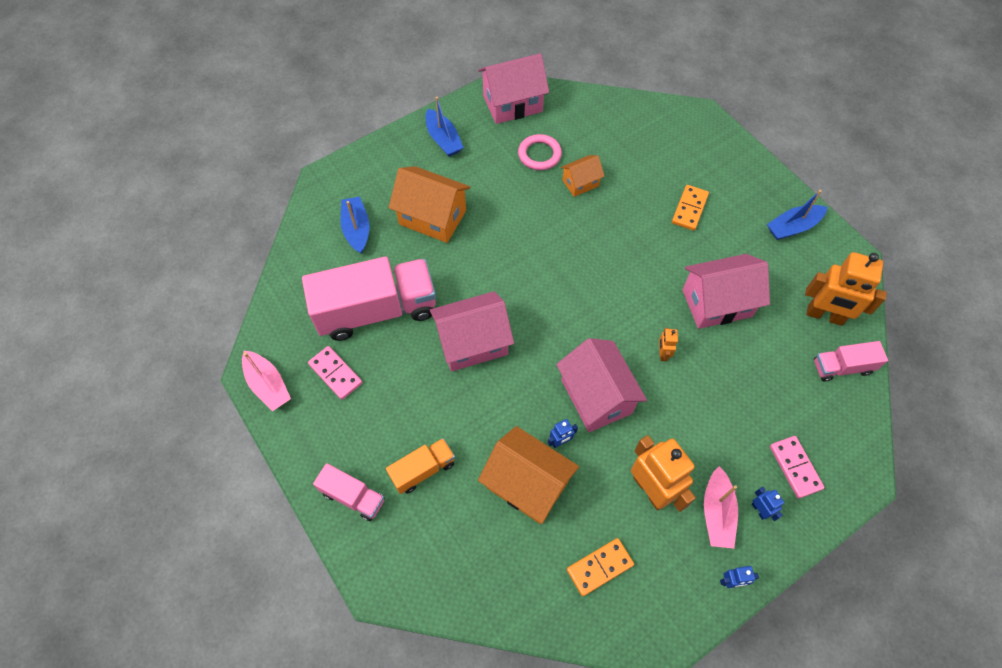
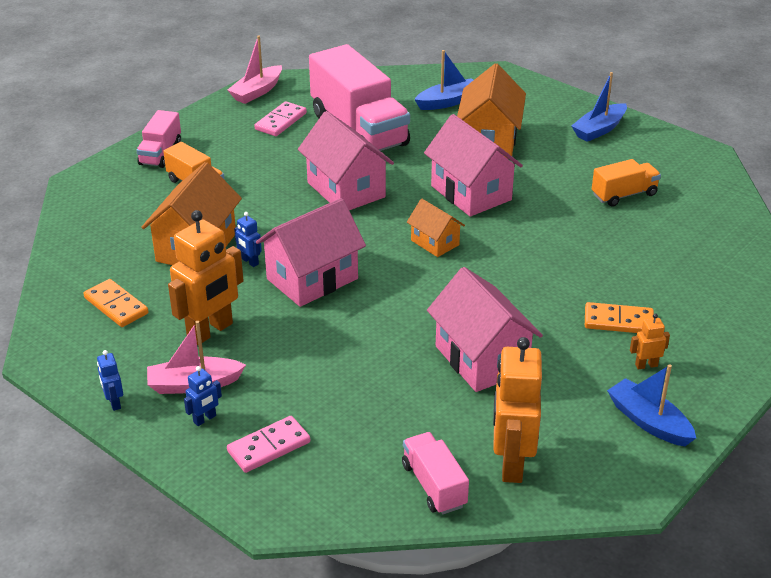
camera: 75 degrees right, 25 degrees down
pink house [478,53,549,124] -> pink house moved to [424,114,523,217]
pink ring [518,134,562,170] -> orange truck [592,159,661,207]
orange house [561,155,605,197] -> orange house moved to [407,199,465,257]
orange robot [659,328,678,361] -> orange robot moved to [630,313,670,369]

